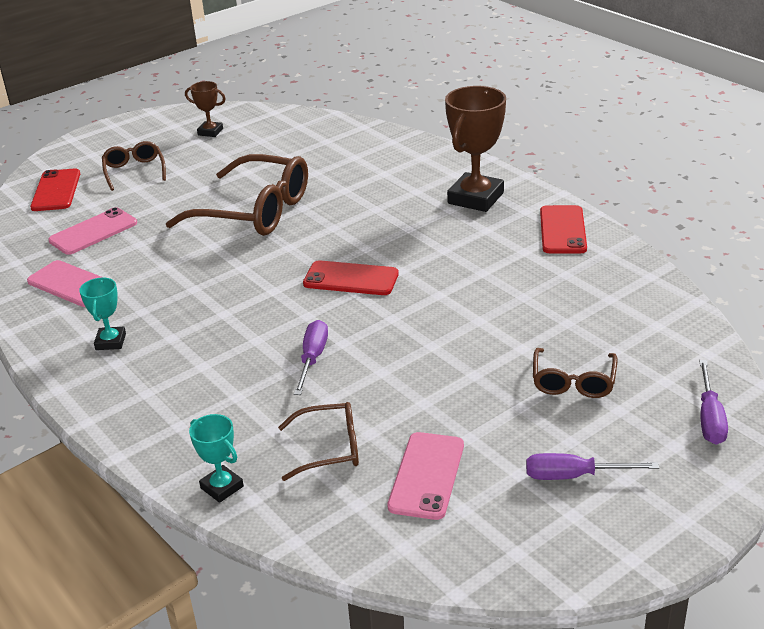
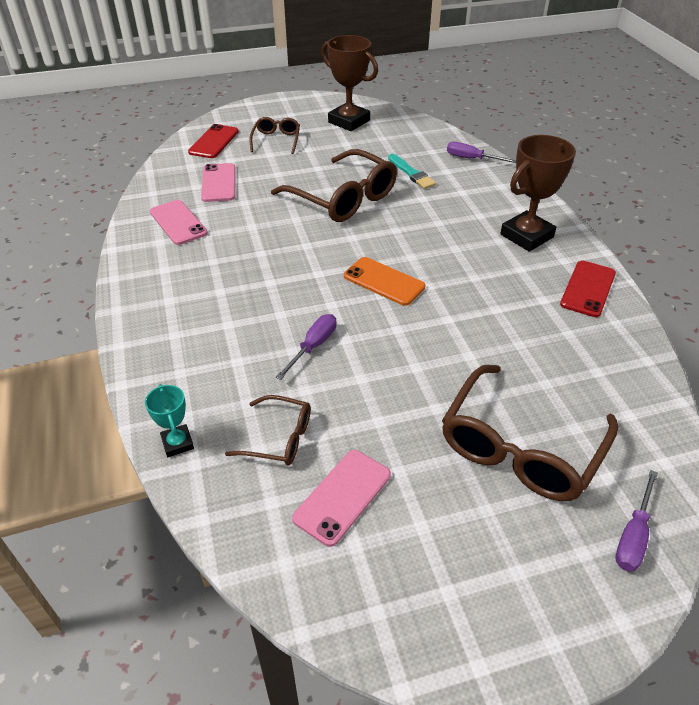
camera: 20 degrees right, 10 degrees up
pink phone [48,207,137,255] -> pink phone turned 75 degrees counterclockwise [201,163,236,202]
turquoise trophy [79,277,126,350] -> none
brown trophy [185,81,226,137] -> brown trophy [321,35,378,131], size x1.93
red phone [303,260,399,295] -> orange phone [344,257,425,306]
purple screwdriver [526,453,659,480] -> purple screwdriver moved to [447,142,516,163]
brown glasses [533,348,617,398] -> brown glasses [442,365,618,501], size x1.92
none -> turquoise brush [388,154,436,189]

